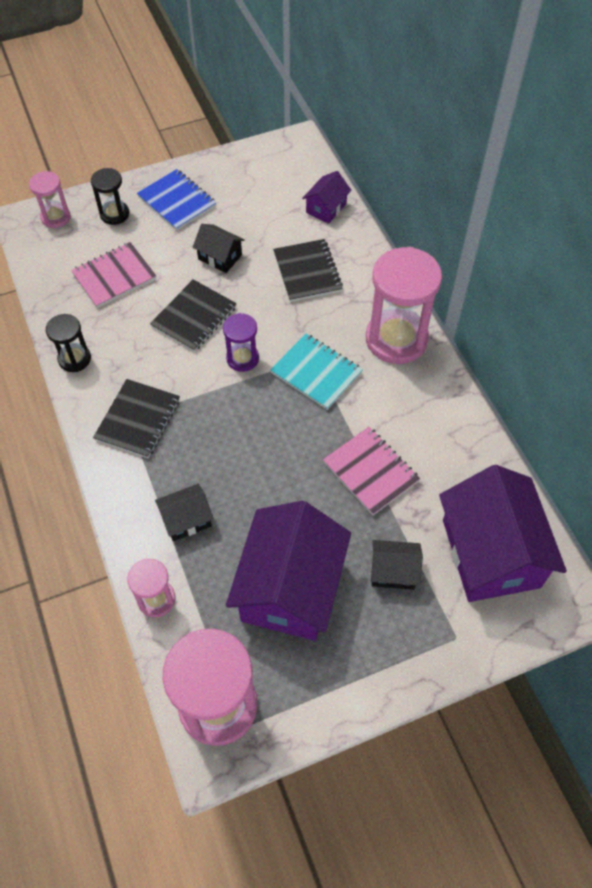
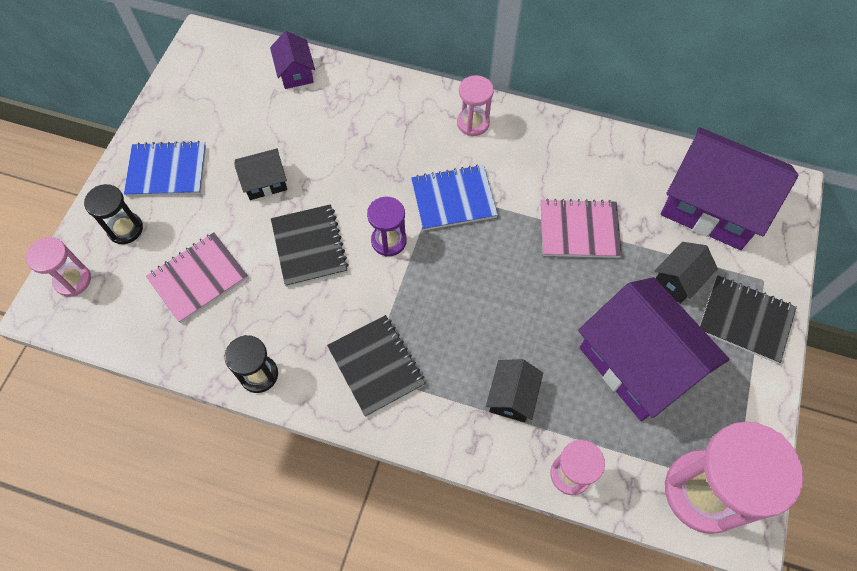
camera: 50 degrees left, 5 degrees up
pink notebook [71,242,156,308] -> pink notebook turned 45 degrees clockwise [146,232,248,323]
turquoise notebook [270,334,363,410] -> blue notebook [411,164,498,231]
black notebook [273,239,343,302] -> black notebook moved to [700,276,797,364]
pink hourglass [366,247,442,364] -> pink hourglass [457,75,494,136], size x0.52

